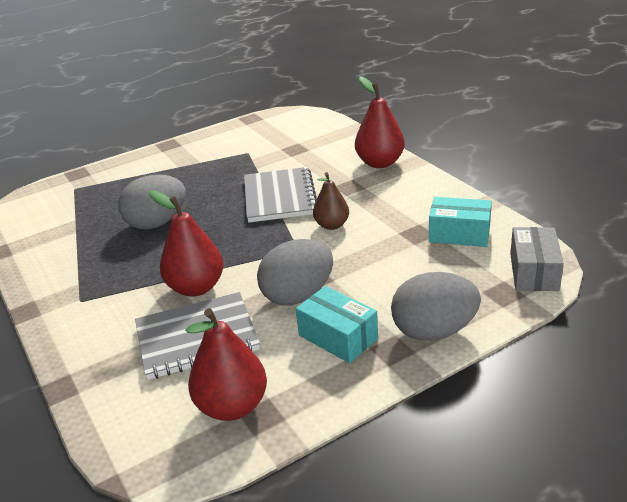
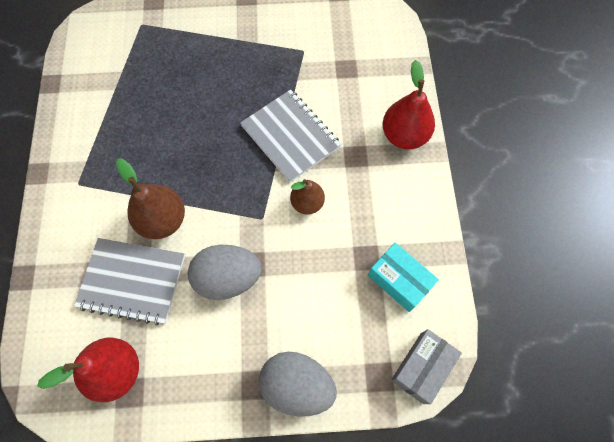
camera: 25 degrees right, 35 degrees up
grey egg [119,175,186,229] -> none
red pear [149,190,224,297] -> brown pear [116,158,185,239]
grey notebook [244,167,317,223] -> grey notebook turned 60 degrees counterclockwise [240,89,341,183]
turquoise box [296,286,378,363] -> none

